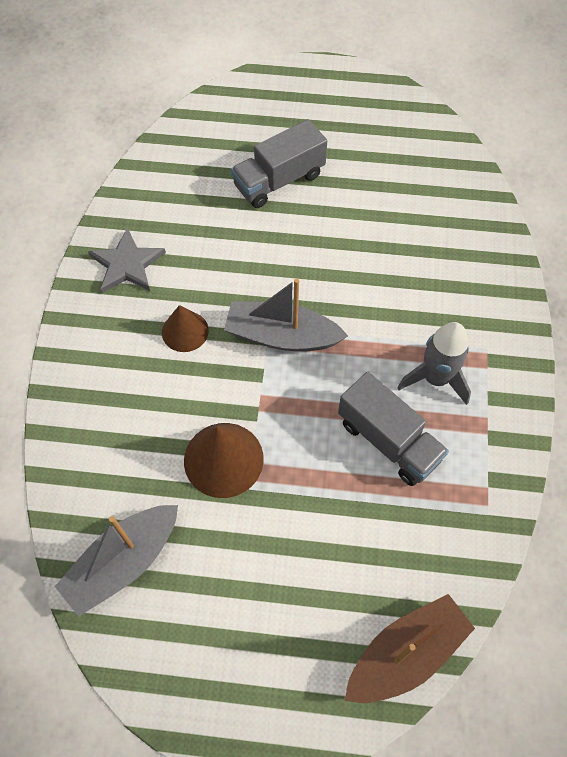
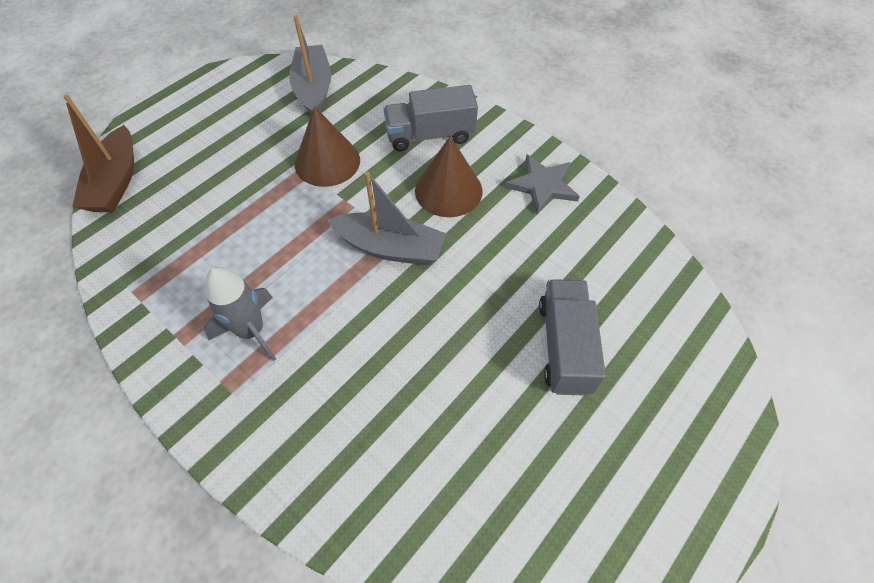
camera: 125 degrees right, 5 degrees down
brown cone [162,305,209,352] -> brown cone [415,136,483,217], size x1.57
grey boat [224,278,348,351] -> grey boat turned 60 degrees clockwise [327,172,446,265]
grey truck [338,372,449,486] -> grey truck moved to [383,85,478,151]

